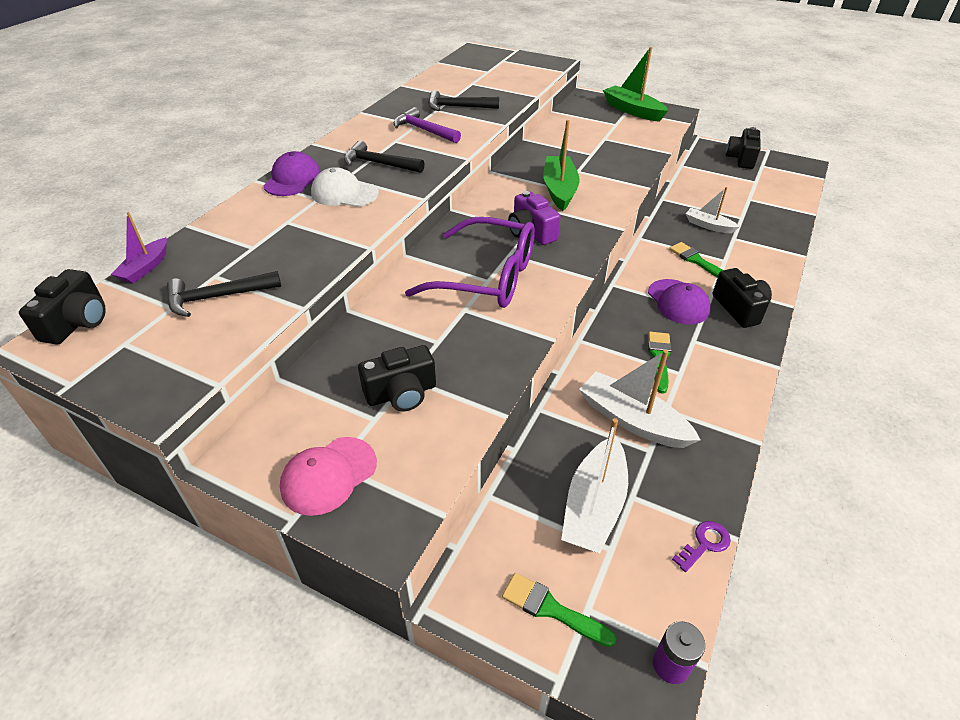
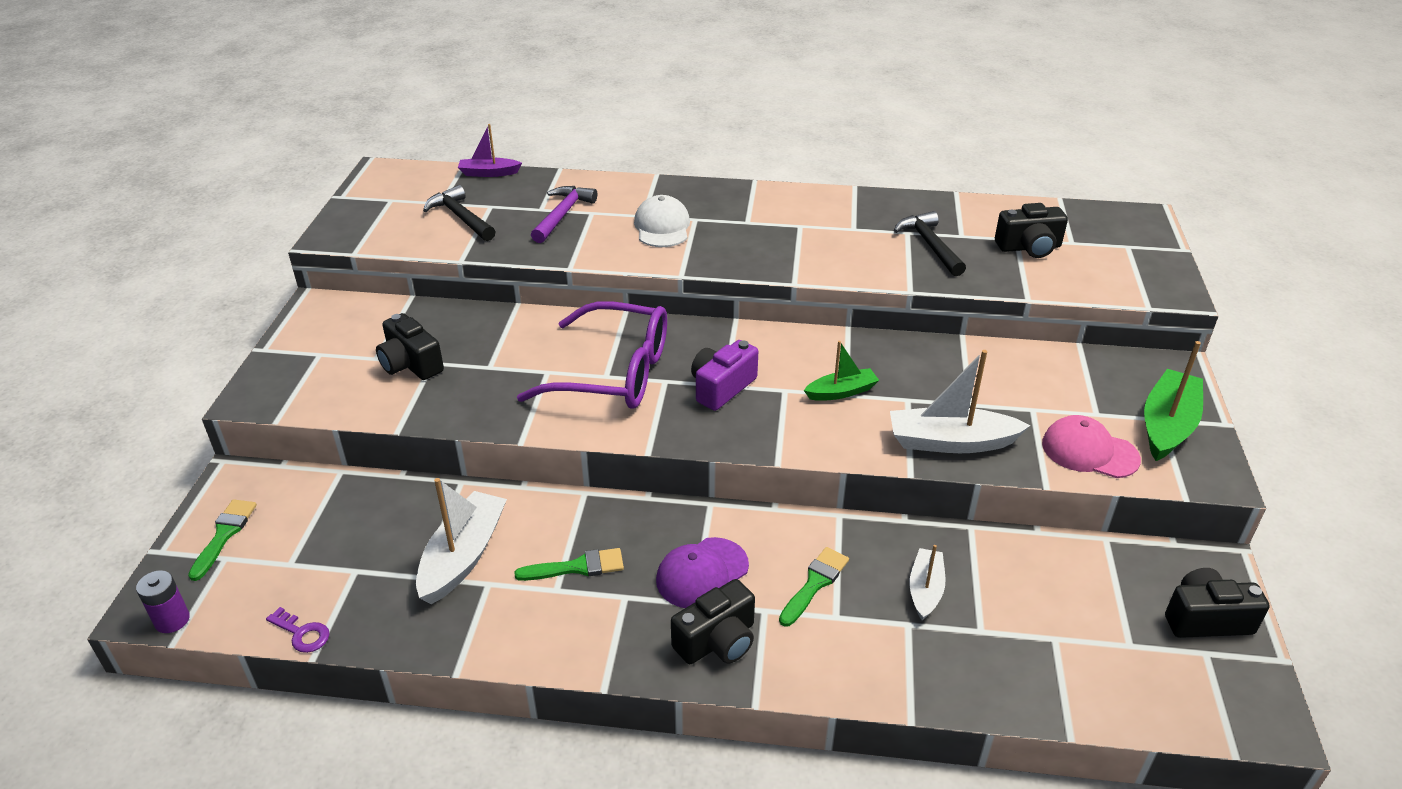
camera: 70 degrees right, 5 degrees down
black camera [19,269,106,345] -> black camera moved to [995,203,1068,258]
purple cap [263,151,321,196] -> none
pink cap [280,437,377,516] -> pink cap moved to [1042,415,1141,478]
black hammer [344,140,424,173] -> none
purple hammer [394,107,461,143] -> purple hammer moved to [531,186,597,243]
purple glasses [405,217,535,308] -> purple glasses turned 75 degrees counterclockwise [517,301,667,409]
green boat [543,120,579,211] -> green boat [804,341,879,401], size x0.60
white boat [561,418,628,553] -> white boat moved to [890,350,1031,453]

